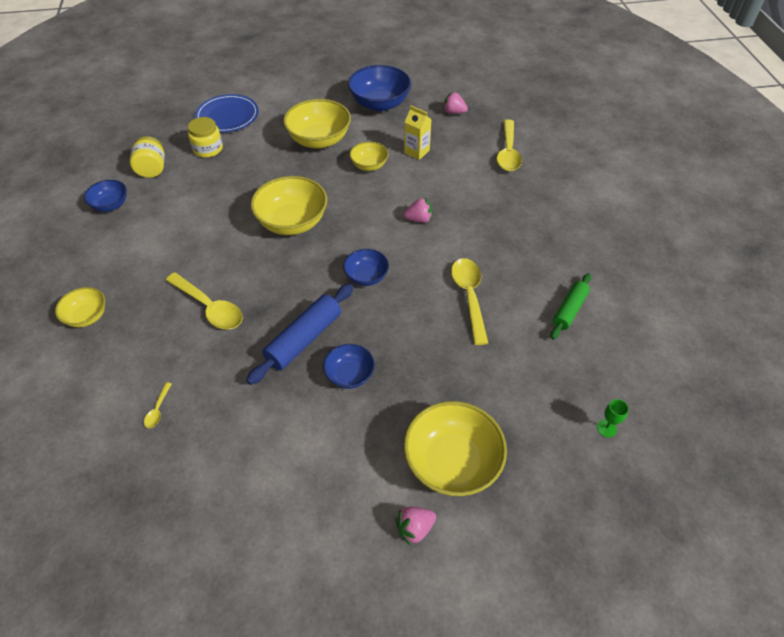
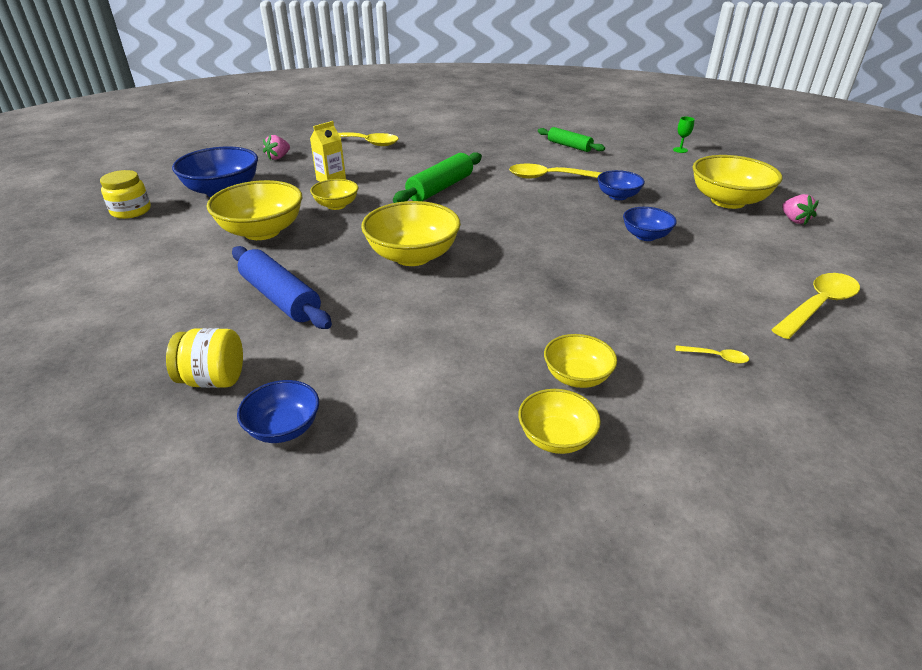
camera: 80 degrees left, 15 degrees down
yellow spoon [166,272,243,330] -> yellow spoon moved to [771,273,860,339]
yellow jar [188,117,223,158] -> yellow jar moved to [100,170,151,219]
blue plate [195,94,259,133] -> none
blue rolling pin [246,284,353,385] -> blue rolling pin moved to [232,246,332,329]
blue bowl [343,249,389,286] -> blue bowl moved to [597,170,645,200]
pink strawberry [404,198,432,223] -> green rolling pin [393,152,482,203]
none -> yellow bowl [544,334,617,388]

